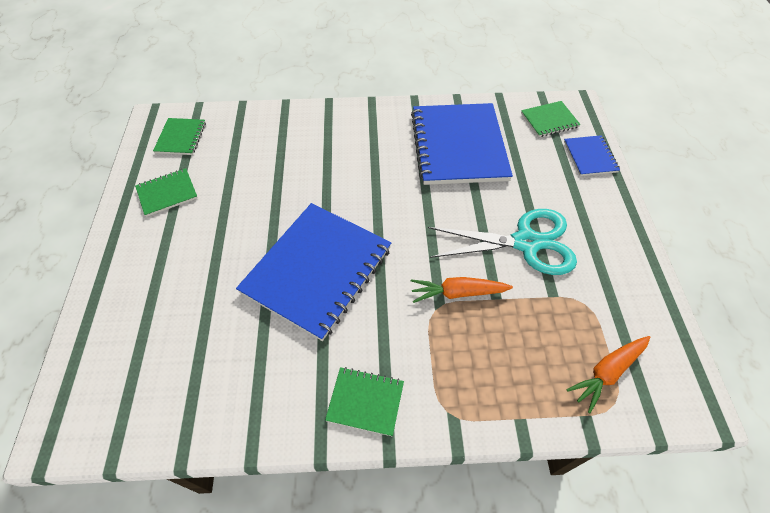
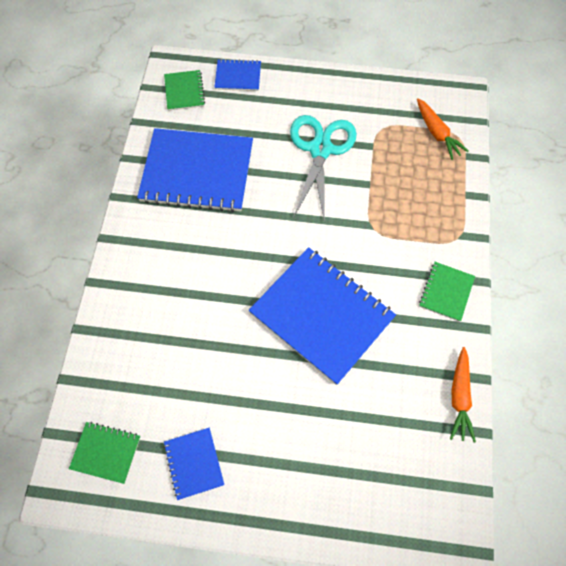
camera: 80 degrees left, 10 degrees up
green notebook [135,168,198,217] -> blue notebook [163,428,224,500]
orange carrot [411,277,513,303] -> orange carrot moved to [450,347,476,443]

